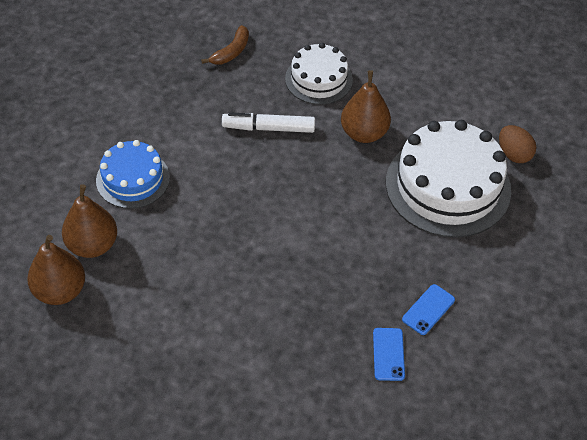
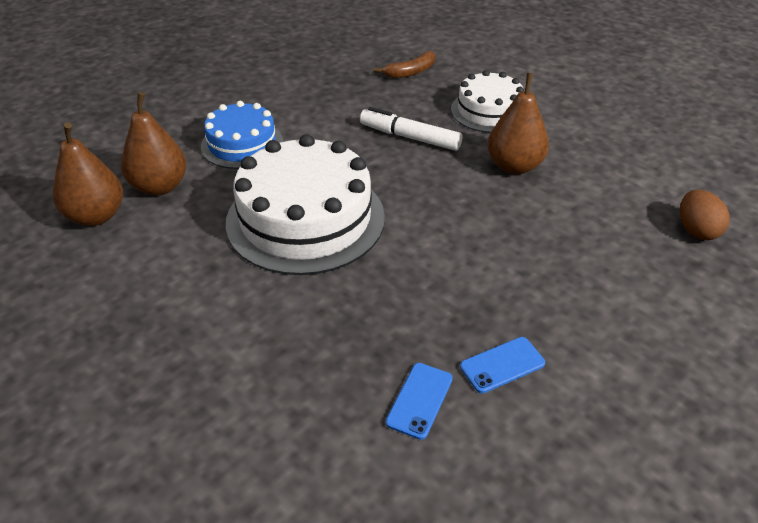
camera: 25 degrees right, 10 degrees down
white cake [386,120,511,238] -> white cake moved to [226,134,385,275]

